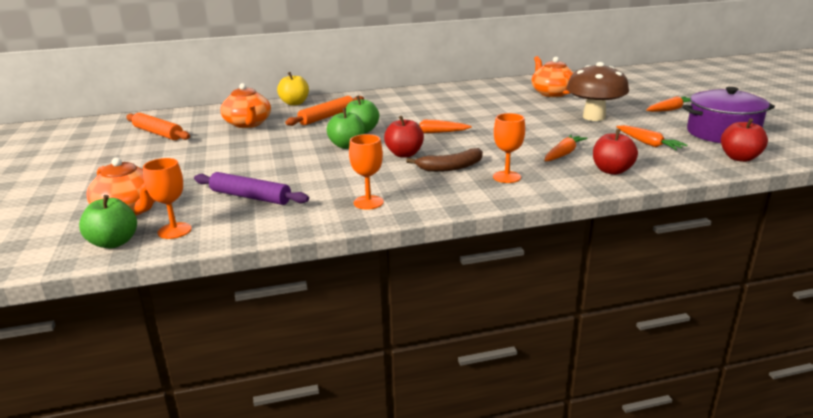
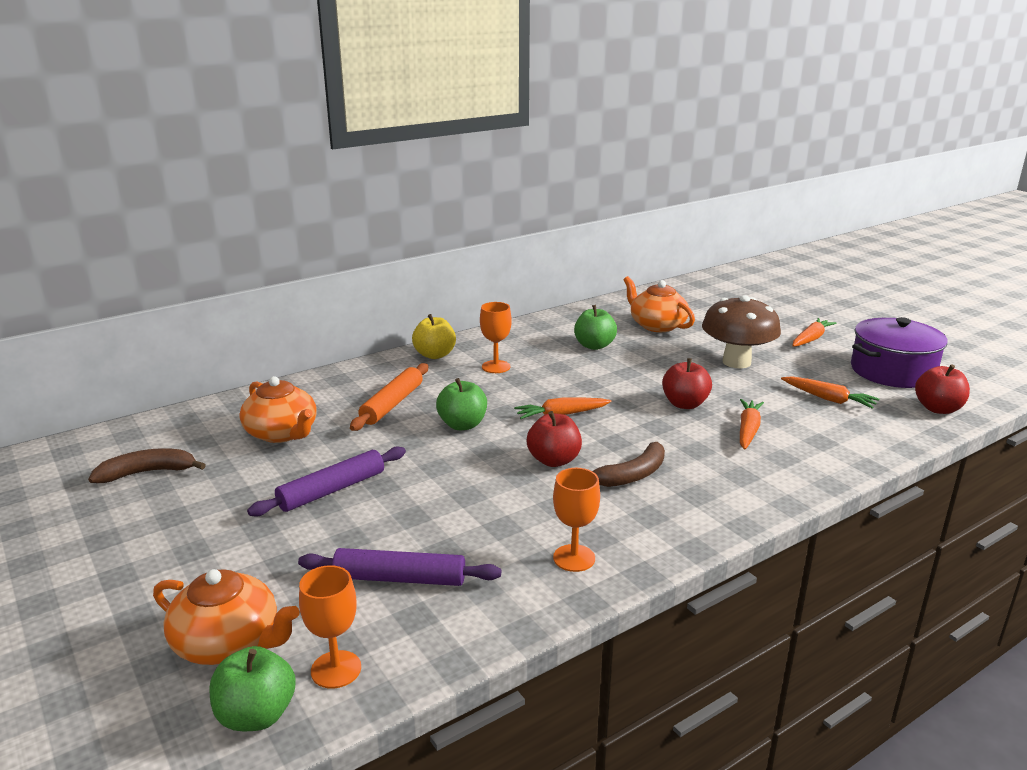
camera: 20 degrees left, 0 degrees up
orange rolling pin [126,113,190,140] -> brown banana [88,448,206,483]
yellow apple [277,72,309,106] -> yellow apple moved to [412,314,456,359]
green apple [327,108,365,149] -> green apple moved to [574,305,617,350]
orange goblet [493,113,525,183] -> orange goblet moved to [480,302,512,373]
red apple [593,129,638,175] -> red apple moved to [662,358,712,409]
none -> purple rolling pin [247,447,406,516]

